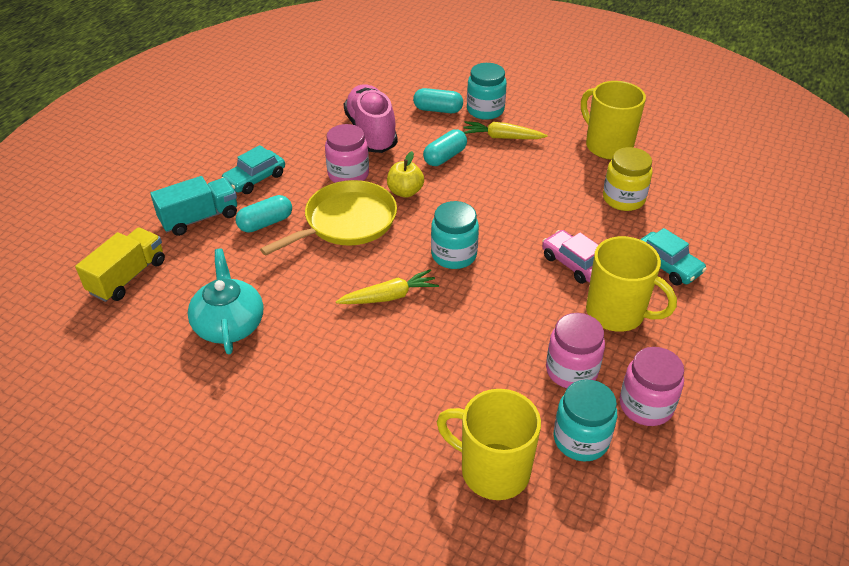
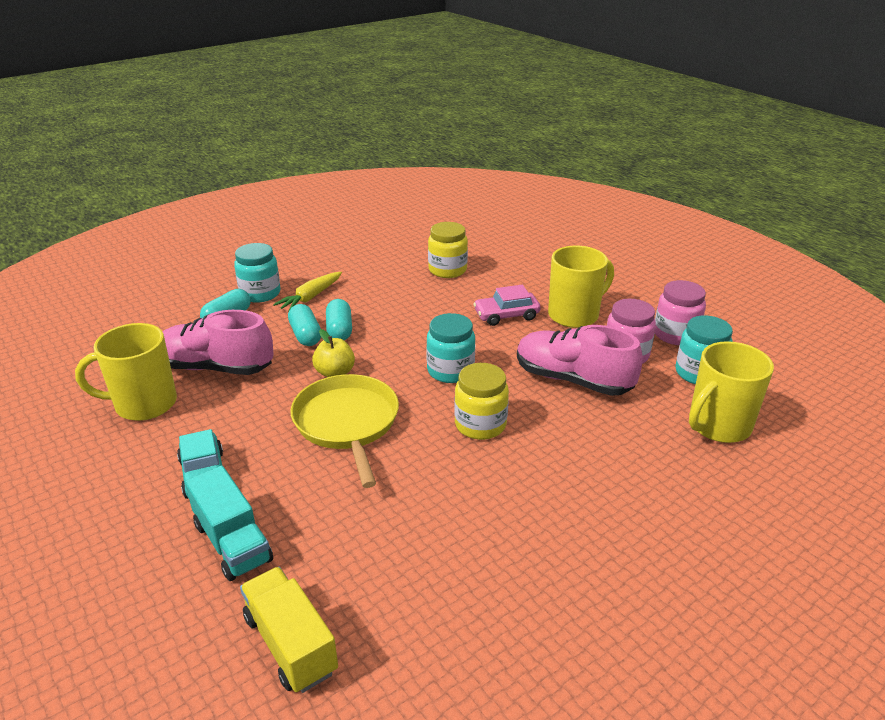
camera: 65 degrees left, 10 degrees down
turquoise truck [150,176,237,236] -> turquoise truck turned 150 degrees clockwise [185,465,273,581]
turquoise teapot [188,249,263,354] -> none
turquoise capsule [236,195,292,233] -> turquoise capsule moved to [326,299,352,340]
pink jar [325,124,369,183] -> none
yellow carrot [336,269,439,304] -> yellow jar [454,363,509,440]
yellow mug [581,81,646,160] -> yellow mug moved to [75,323,177,421]
turquoise car [640,228,707,285] -> none
none -> pink shoe [517,325,643,396]

